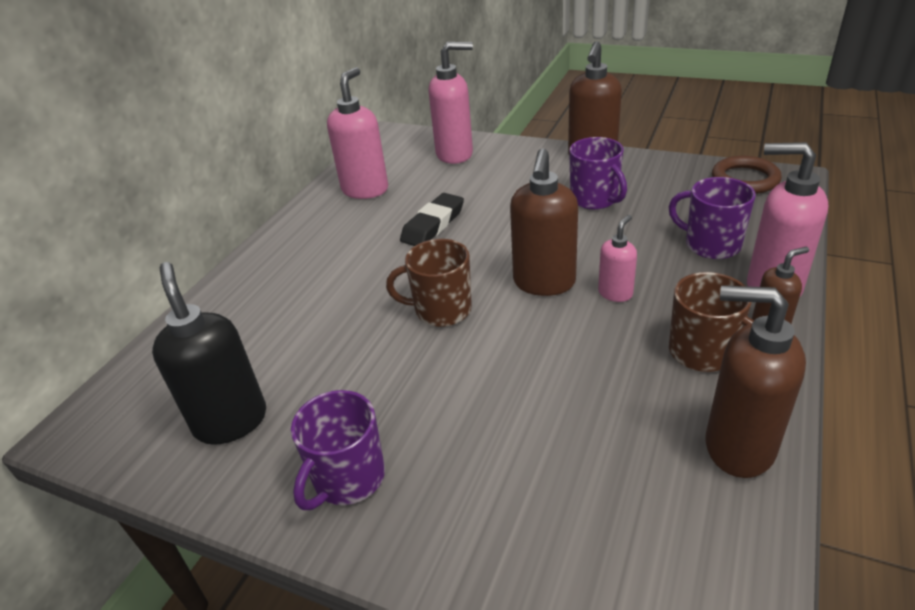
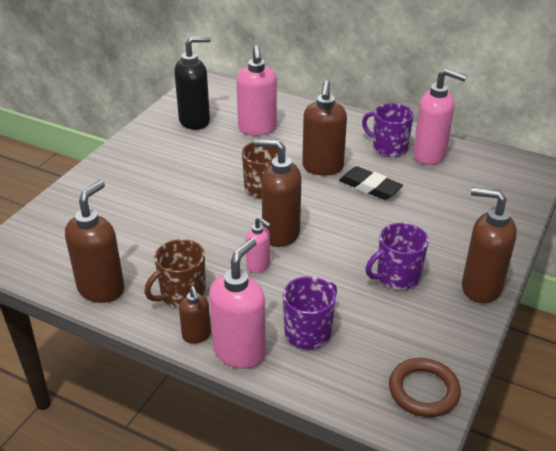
camera: 90 degrees right, 0 degrees up
purple mug [291,390,385,510] -> purple mug moved to [362,103,414,157]
pink soap dispenser [429,42,473,164] -> pink soap dispenser moved to [236,45,277,136]
none -> brown soap dispenser [302,81,347,175]

